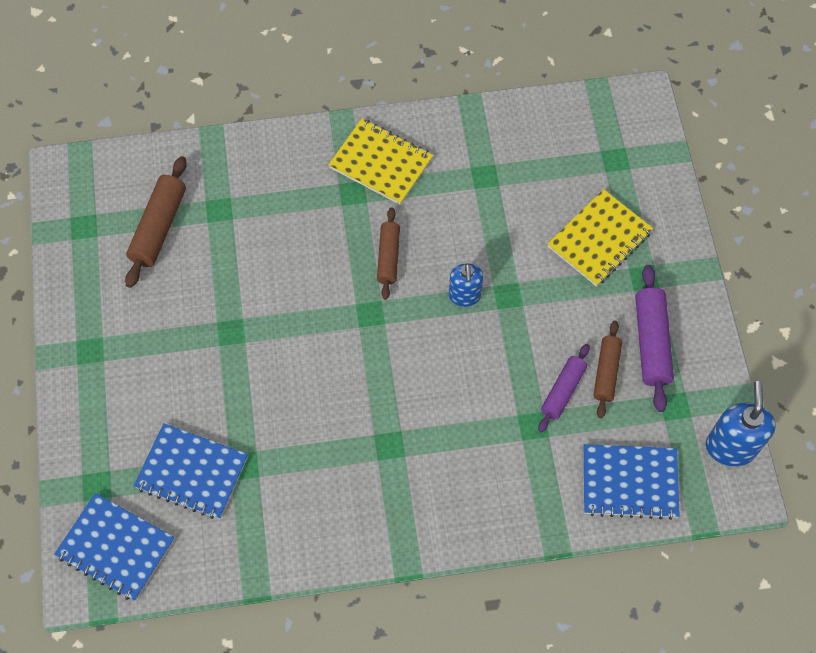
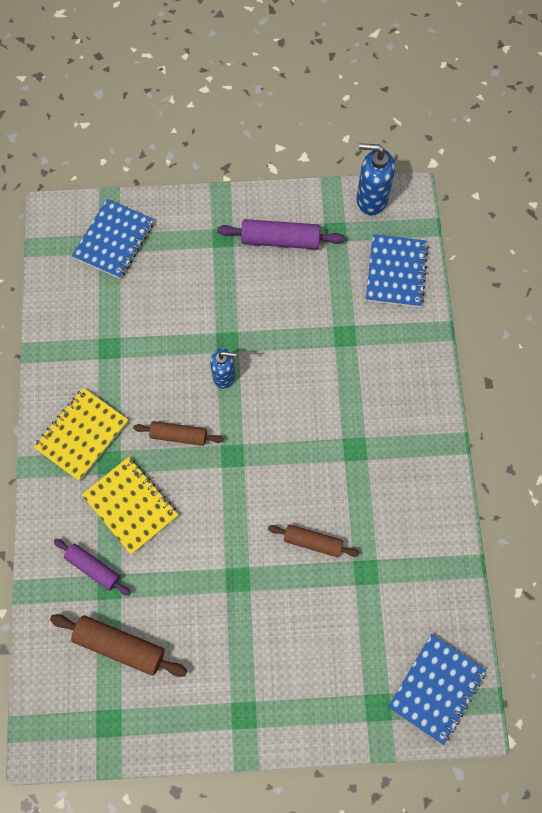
camera: 85 degrees left, 5 degrees up
blue notebook [134,423,248,519] -> blue notebook moved to [72,199,154,279]
purple rolling pin [538,344,590,432] -> purple rolling pin moved to [53,539,131,596]
yellow notebook [548,189,653,286] -> yellow notebook moved to [82,457,178,554]
brown rolling pin [593,321,622,418] -> brown rolling pin moved to [268,524,360,558]

